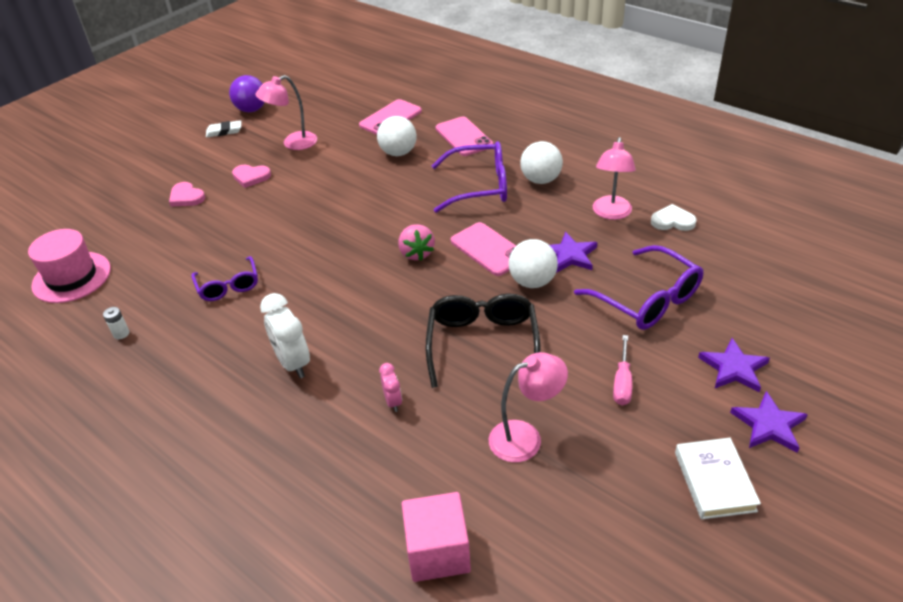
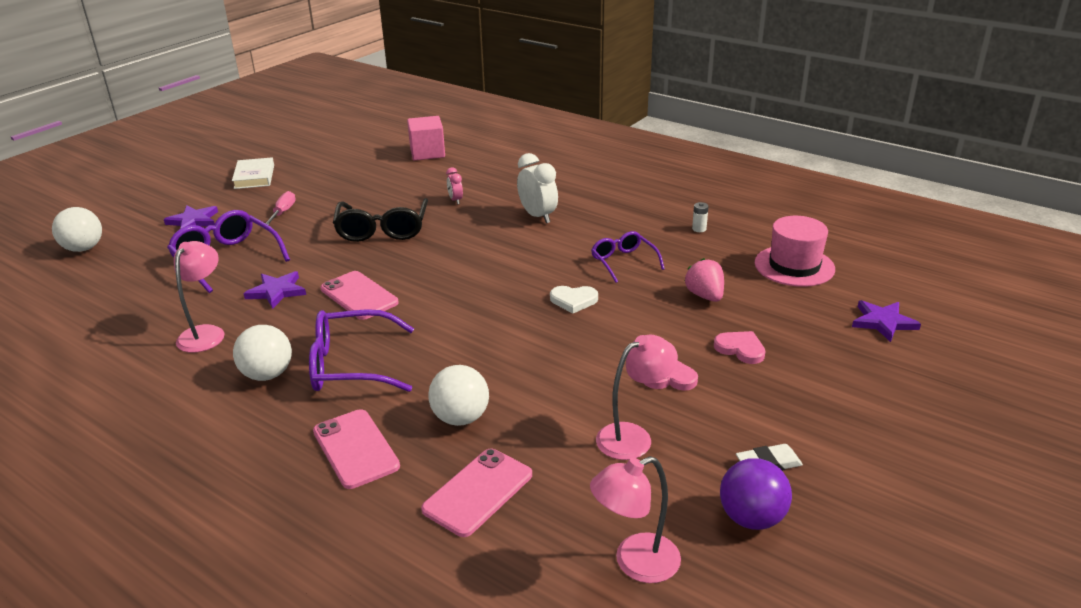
camera: 175 degrees right, 10 degrees down
pink strawberry [398,224,435,261] -> pink strawberry moved to [684,258,724,302]
pink lamp [489,352,568,462] -> pink lamp moved to [590,456,681,583]
white ball [508,239,558,288] -> white ball moved to [52,207,102,252]
white heart [651,204,697,231] -> white heart moved to [550,286,598,313]
purple star [730,391,808,453] -> purple star moved to [852,300,921,342]

